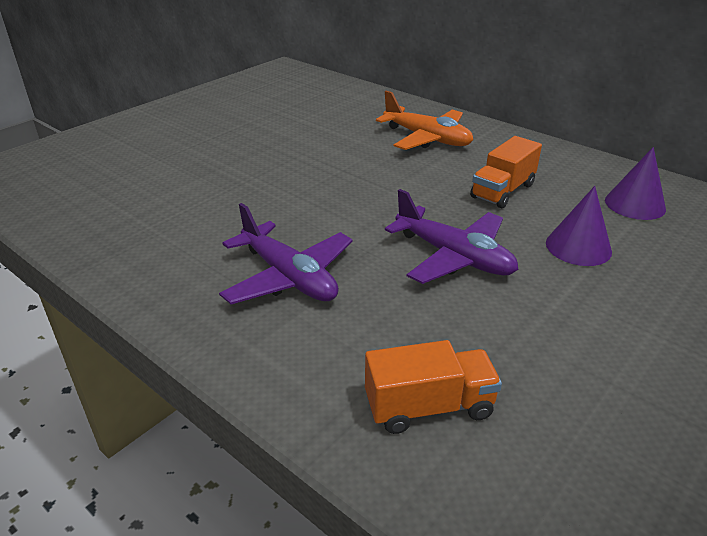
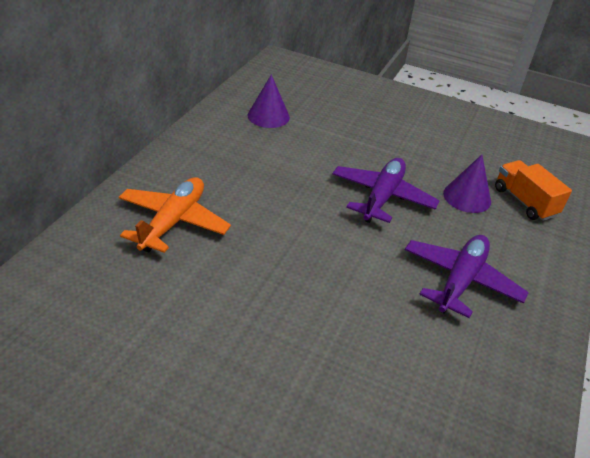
camera: 110 degrees left, 5 degrees up
orange truck [470,136,542,208] -> none
purple cone [546,186,612,266] -> purple cone moved to [443,155,491,213]

